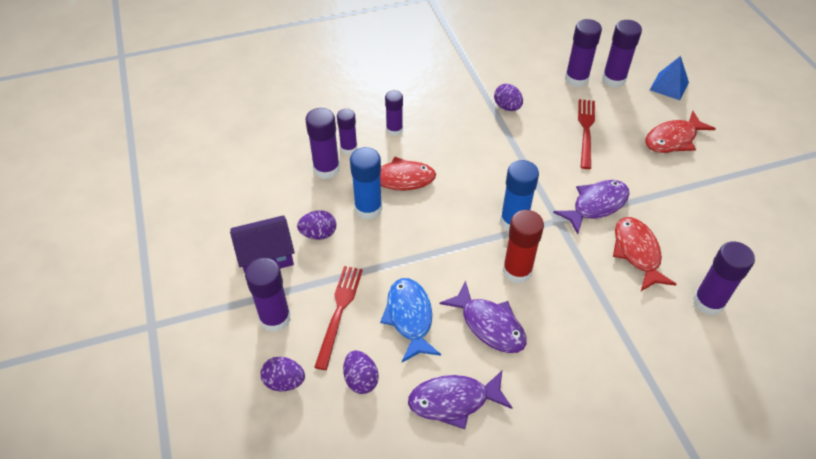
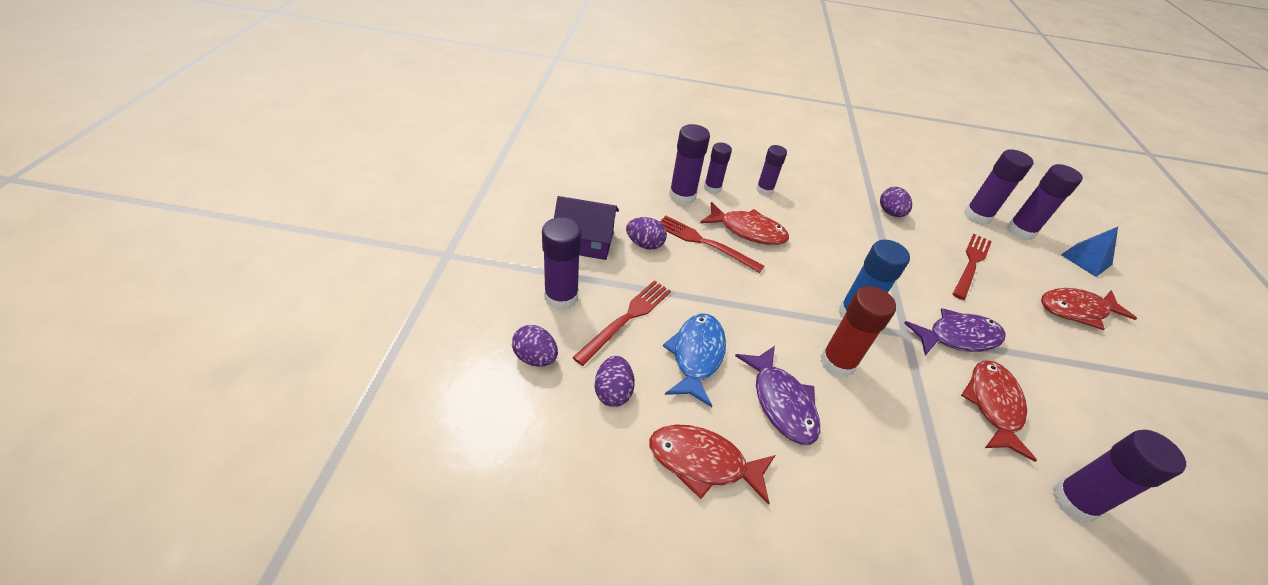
camera: 20 degrees right, 5 degrees down
blue glue stick [350,147,382,220] -> red fork [659,216,764,273]
purple fish [408,371,513,429] -> red fish [650,424,775,505]

